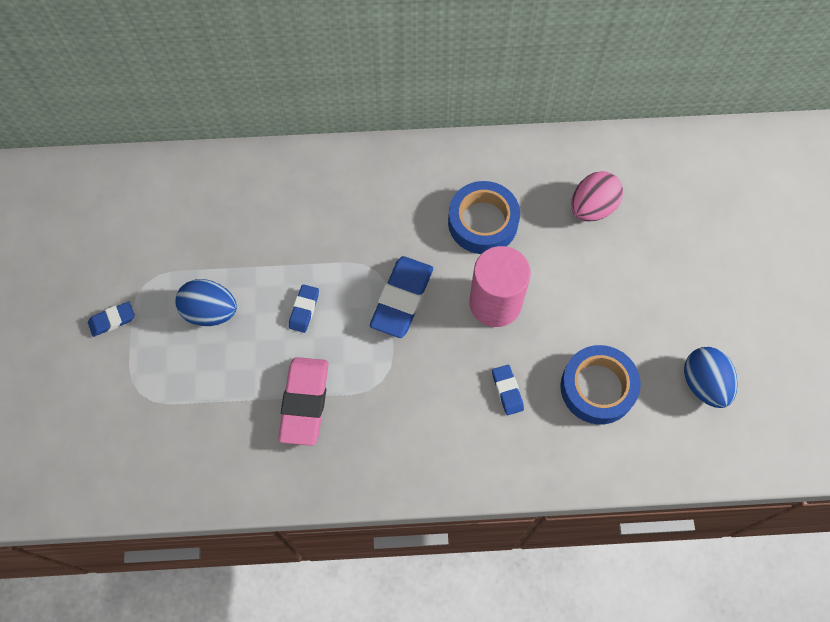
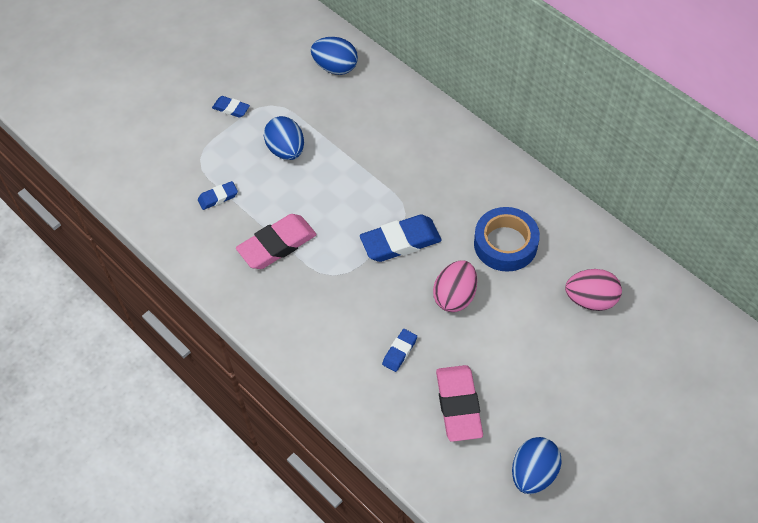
camera: 50 degrees right, 10 degrees down
blue eraser [289,284,319,333] -> blue eraser moved to [198,181,238,210]
pink cylinder [469,246,531,327] -> pink egg [433,260,477,312]
blue tape [560,345,641,425] -> pink eraser [436,365,483,442]
none -> blue egg [311,37,358,75]

